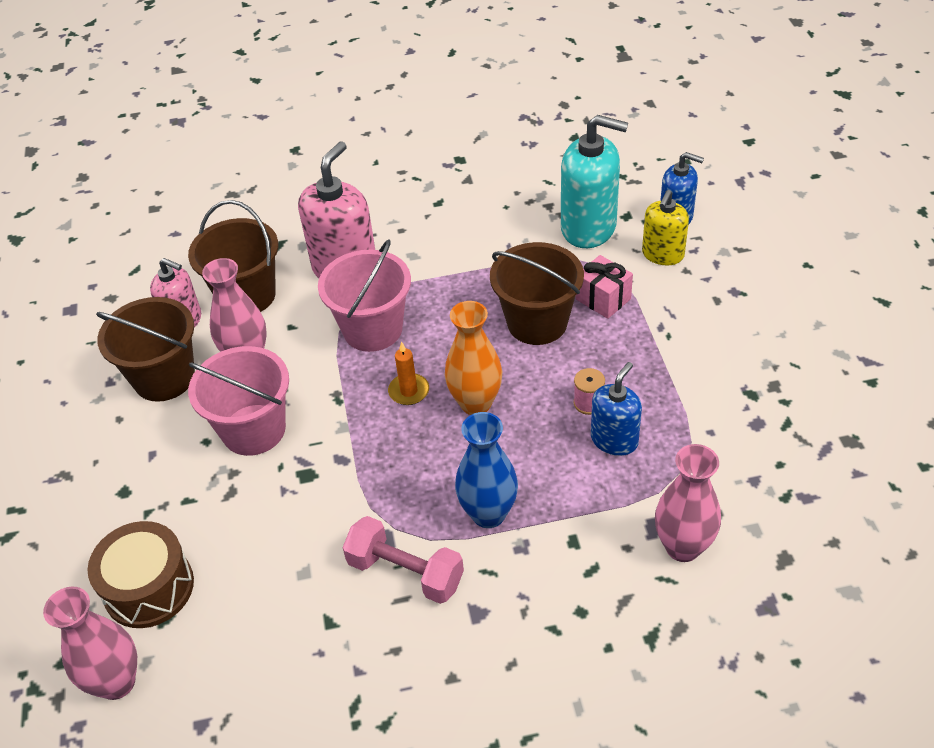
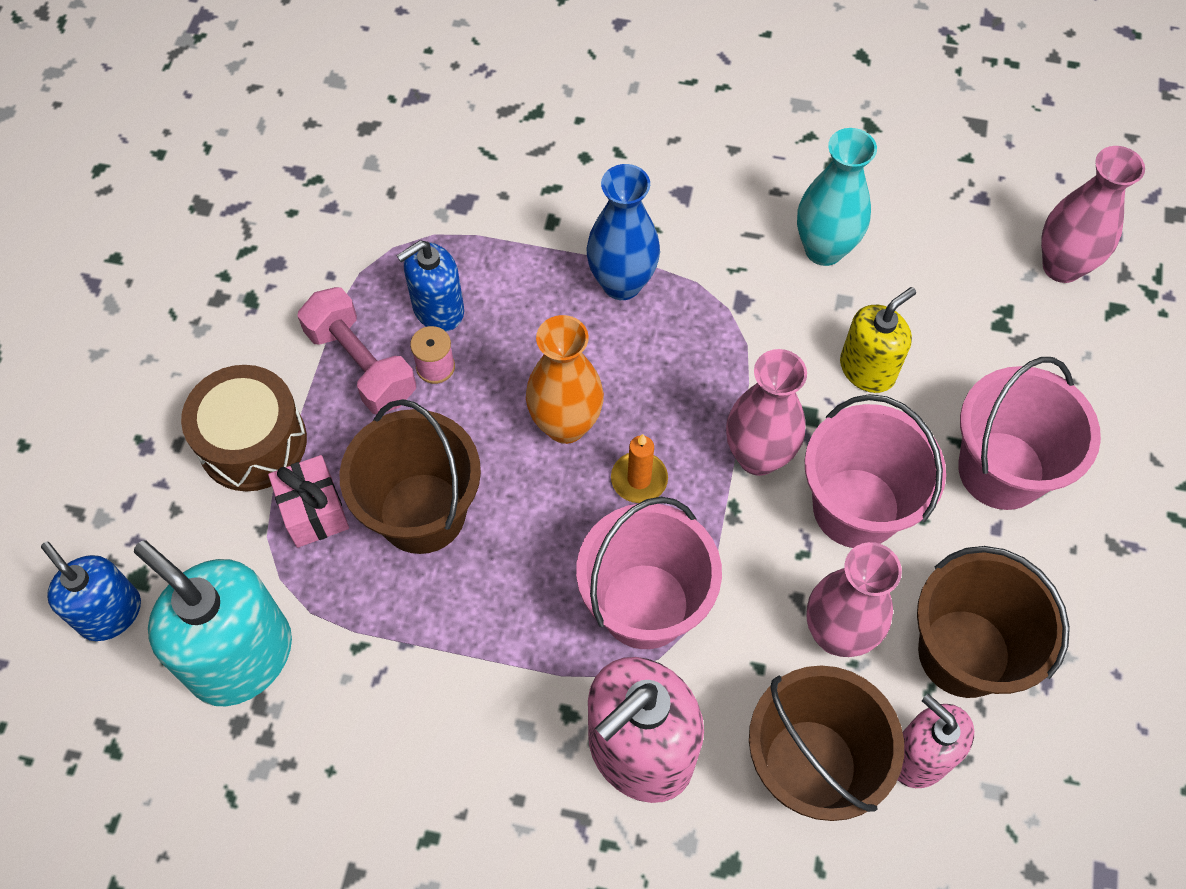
camera: 160 degrees left, 15 degrees up
brown drum [87,521,194,628] -> brown drum moved to [181,365,307,492]
pink dumbbell [343,516,464,604] -> pink dumbbell moved to [298,287,416,414]
yellow soap dispenser [642,190,689,265] -> yellow soap dispenser moved to [840,287,916,393]
pink vase [655,444,721,562] -> pink vase moved to [726,349,807,476]
none -> turquoise vase [797,128,877,266]
none -> pink bucket [958,357,1101,510]

